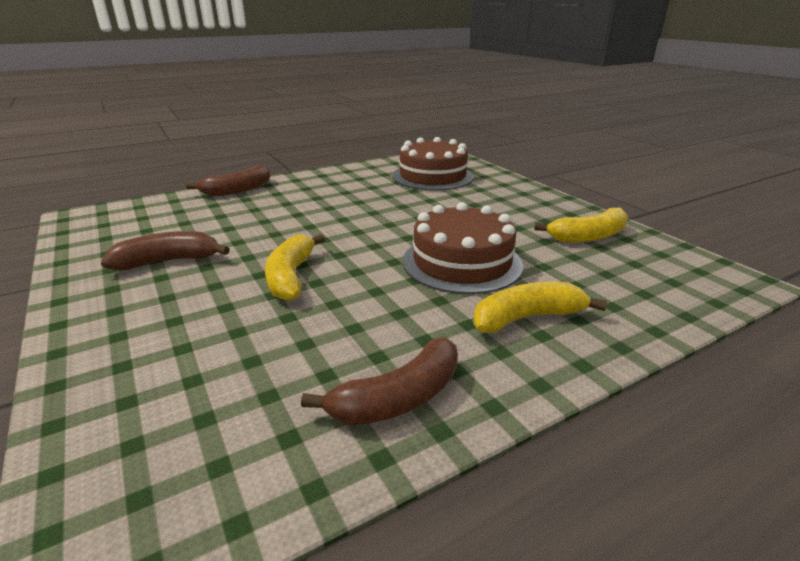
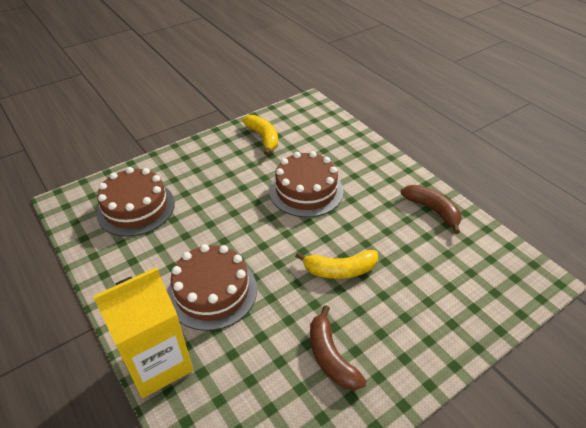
camera: 95 degrees left, 15 degrees up
brown banana [186,165,271,197] -> yellow carton [93,267,193,398]
yellow banana [473,282,607,333] -> none
none -> brown cake [168,244,257,331]

